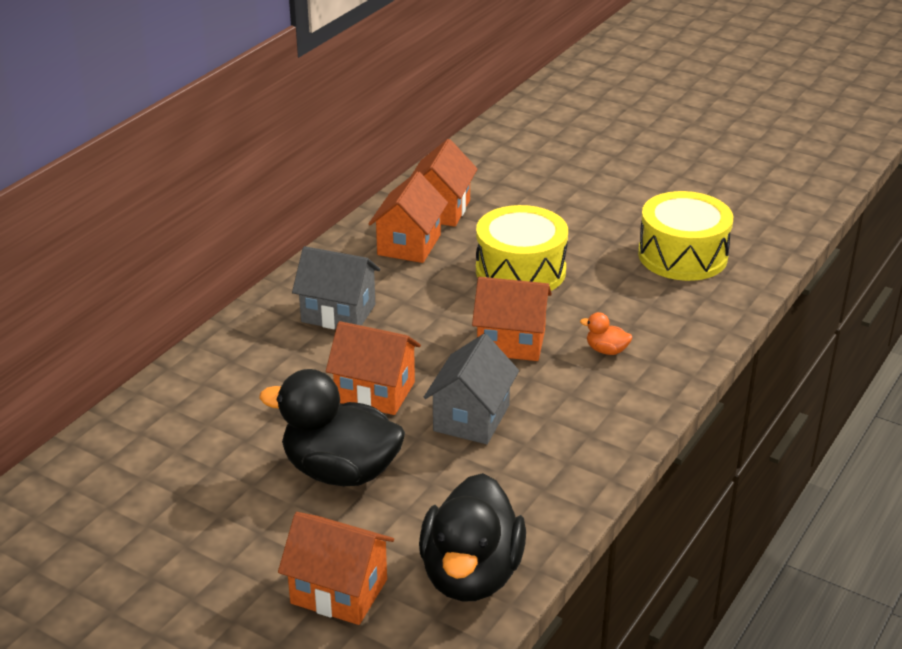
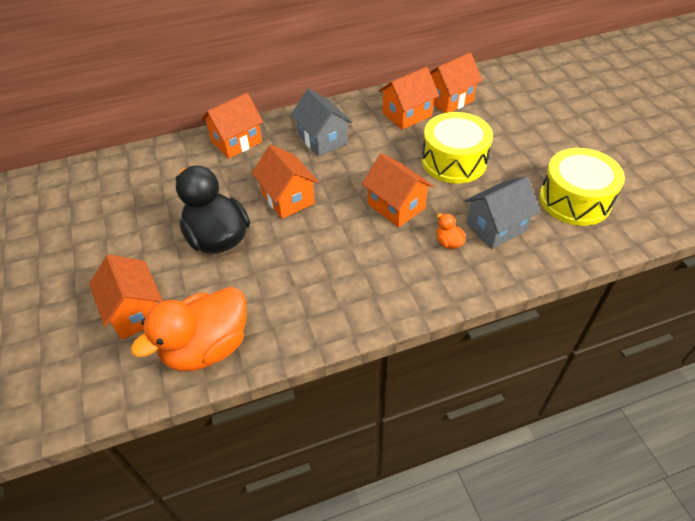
camera: 40 degrees right, 15 degrees up
black duck [419,473,526,602] -> orange duck [131,287,246,372]
grey house [424,334,519,444] -> grey house moved to [464,177,540,249]
none -> orange house [201,93,263,158]

